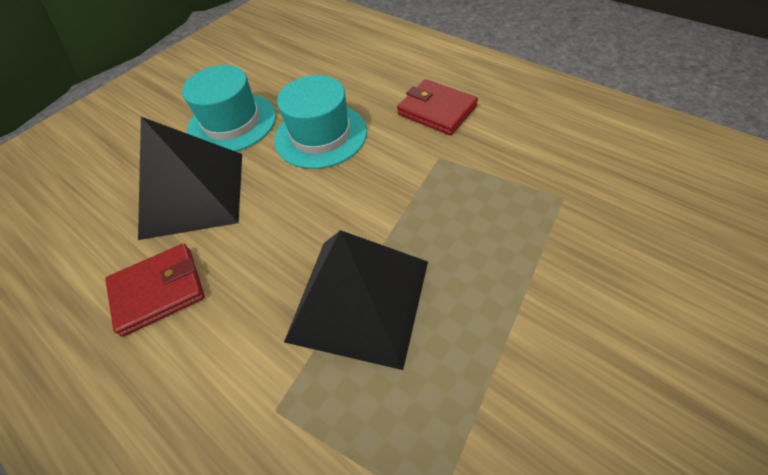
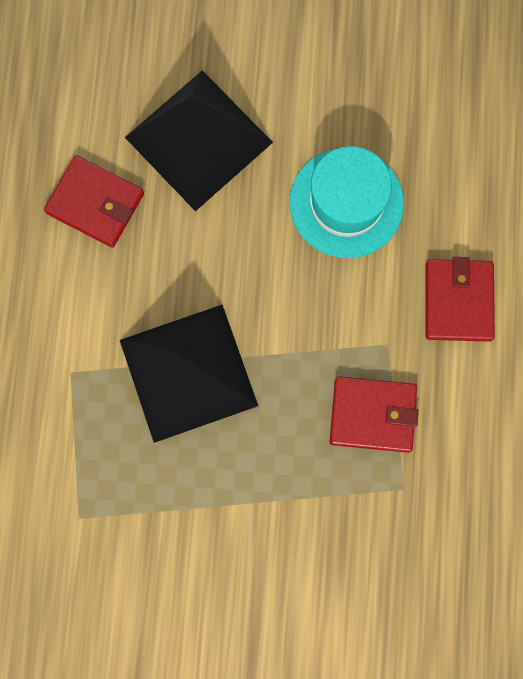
camera: 50 degrees right, 25 degrees up
turquoise hat [182,65,276,152] -> none
none -> red wallet [330,376,419,453]

